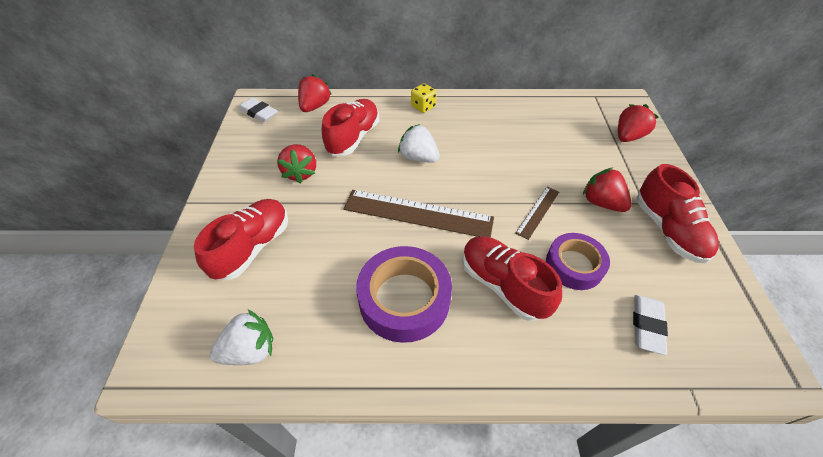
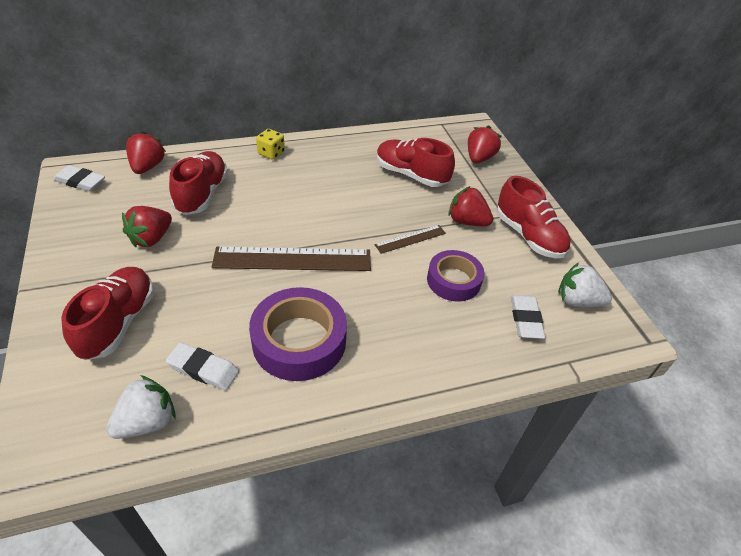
camera: 20 degrees left, 5 degrees down
red strawberry [277,144,316,184] -> red strawberry turned 60 degrees clockwise [122,206,172,247]
white strawberry [398,124,440,162] -> white strawberry moved to [558,262,612,307]
red shoe [462,236,562,321] -> red shoe moved to [377,138,455,187]
brown ruler [515,187,559,240] -> brown ruler turned 45 degrees clockwise [375,225,446,254]
none -> white eraser [166,342,239,390]

